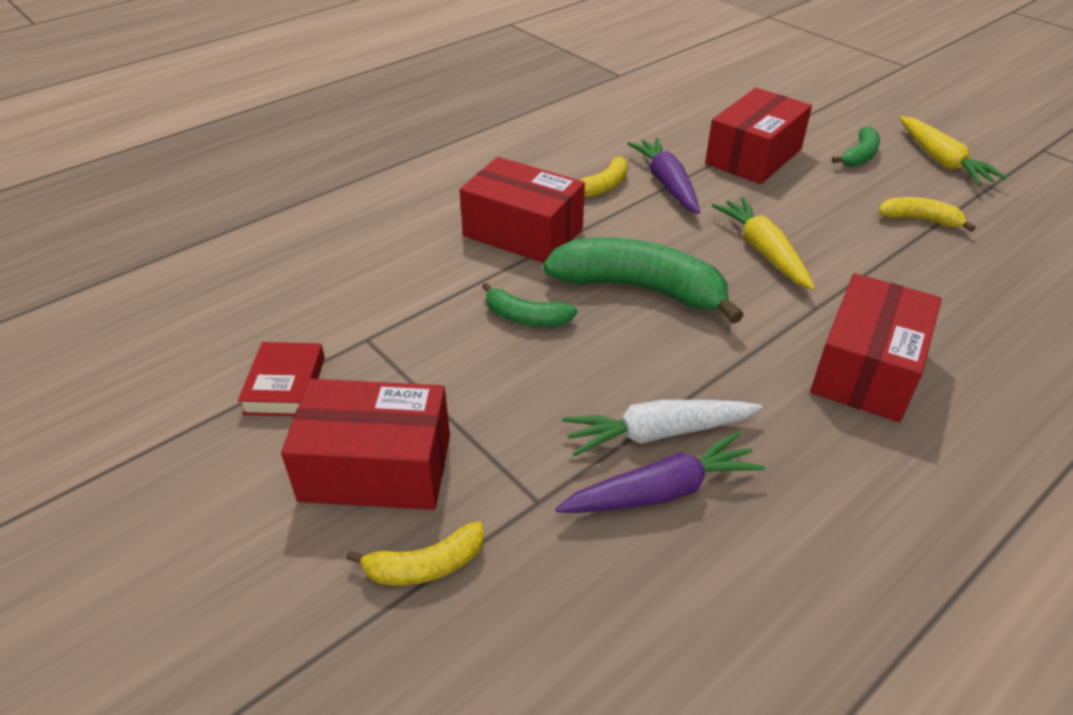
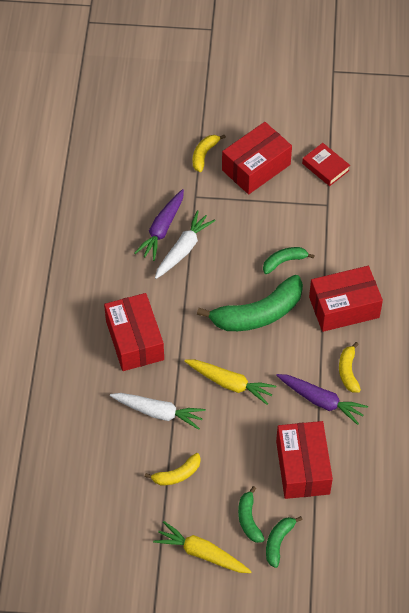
camera: 135 degrees right, 15 degrees up
none -> white carrot [110,393,206,430]
none -> green banana [266,516,303,568]

